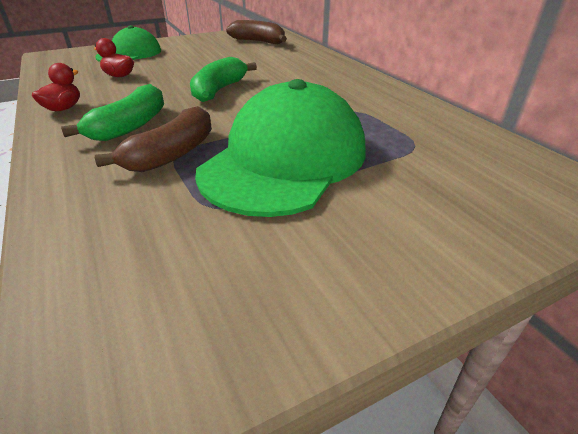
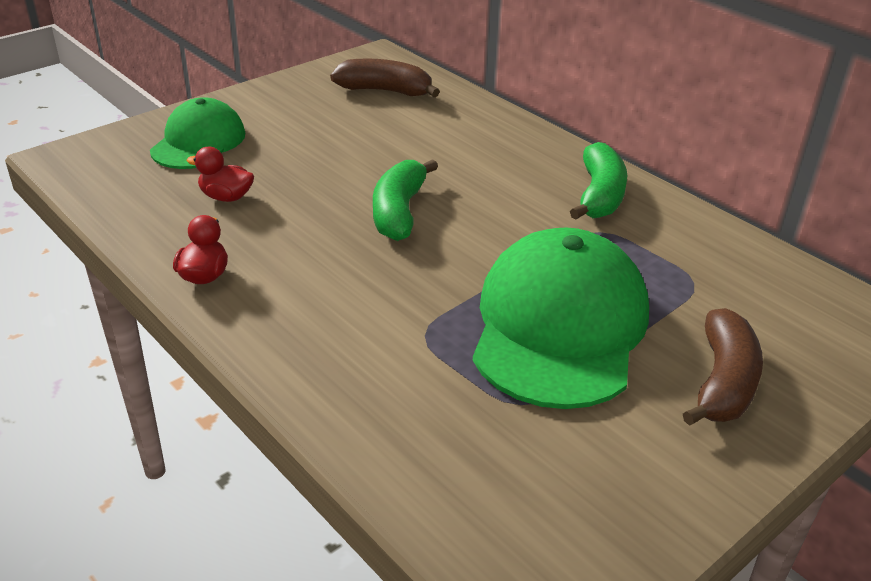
camera: 15 degrees left, 0 degrees up
green banana [61,84,164,141] -> green banana moved to [570,142,627,220]
brown banana [95,106,212,172] -> brown banana moved to [683,308,763,426]

